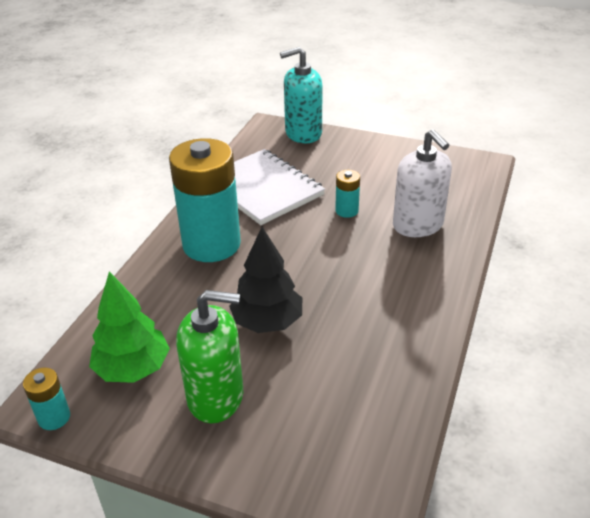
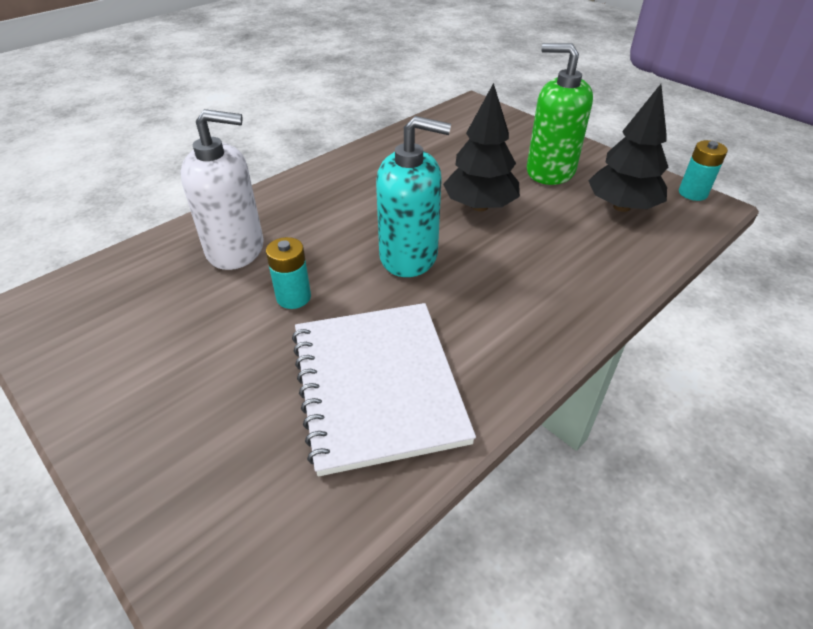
camera: 155 degrees left, 5 degrees up
green tree [89,272,170,383] -> black tree [588,84,669,212]
turquoise battery [169,138,241,262] -> none
turquoise soap dispenser [280,47,323,143] -> turquoise soap dispenser moved to [376,116,451,277]
white soap dispenser [393,129,452,237] -> white soap dispenser turned 90 degrees clockwise [180,109,264,270]

